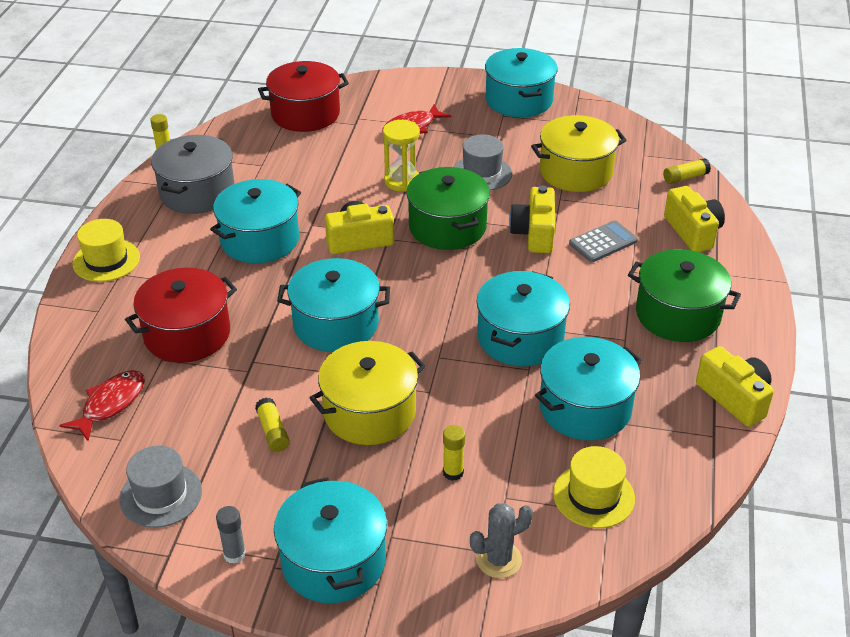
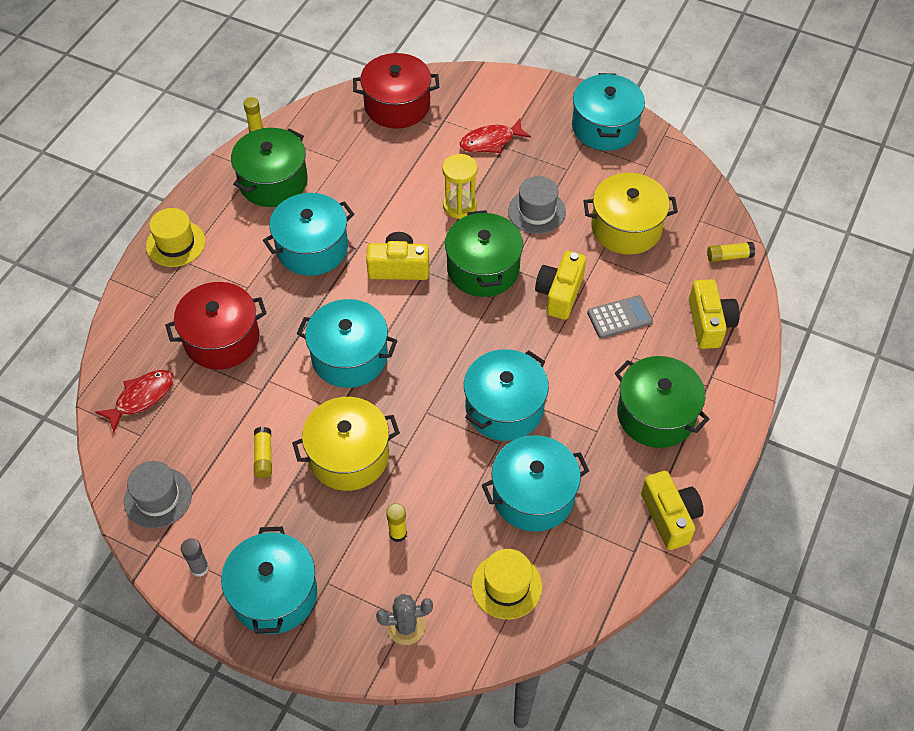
camera: 15 degrees right, 15 degrees up
grey pot [151,135,235,214] -> green pot [231,128,308,207]

